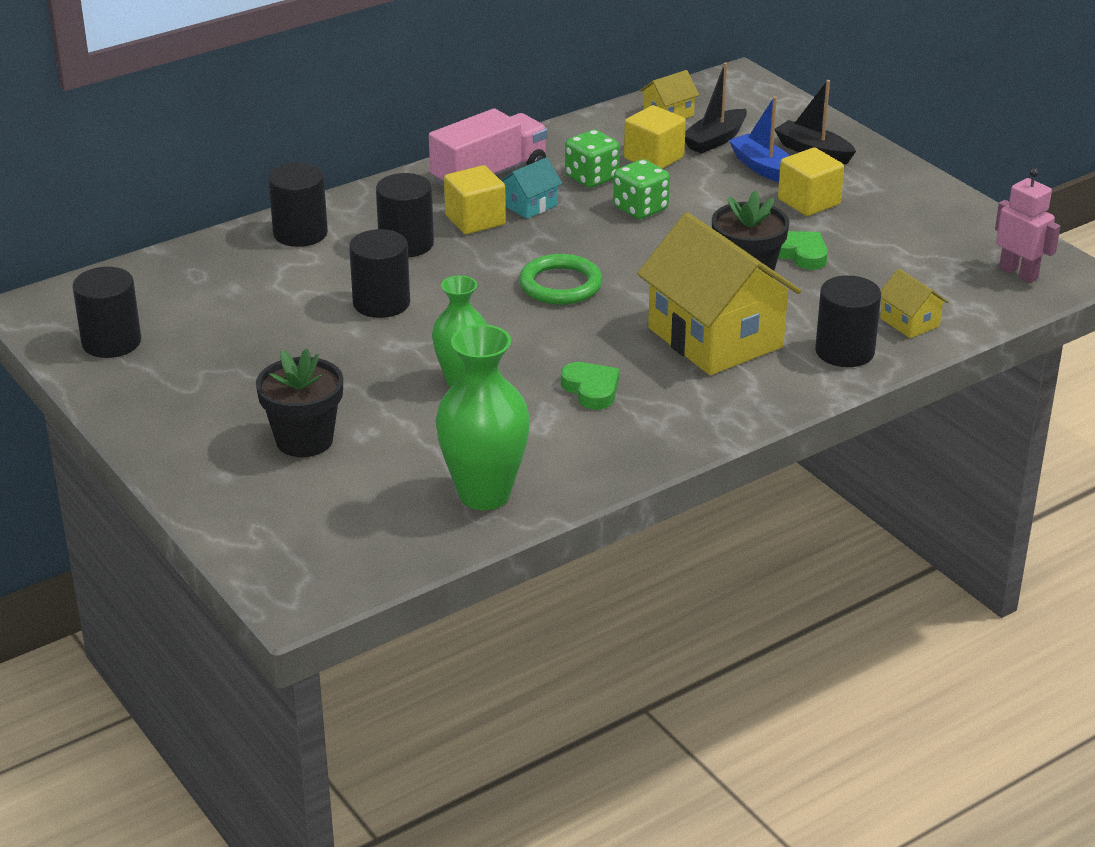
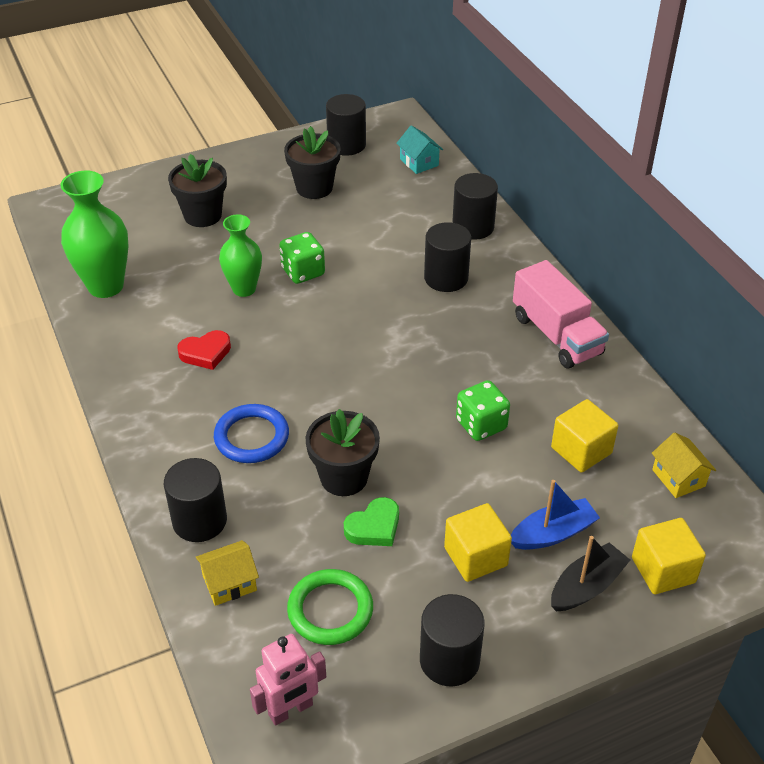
camera: 100 degrees right, 10 degrees up
black cylinder [349,229,410,318] -> black cylinder moved to [420,594,484,686]
yellow cube [444,165,506,234] -> yellow cube moved to [632,518,706,594]
turquoise house [501,157,562,219] -> turquoise house moved to [396,125,443,174]
green ring [519,254,603,305] -> green ring moved to [287,569,373,645]
green heart [561,362,619,410] -> red heart [177,330,231,370]
green dice [565,130,620,188] -> green dice moved to [279,232,325,284]
yellow house [637,212,801,375] -> blue ring [214,404,289,463]
black boat [685,63,747,154] -> none
none -> black flower pot [284,126,341,199]

